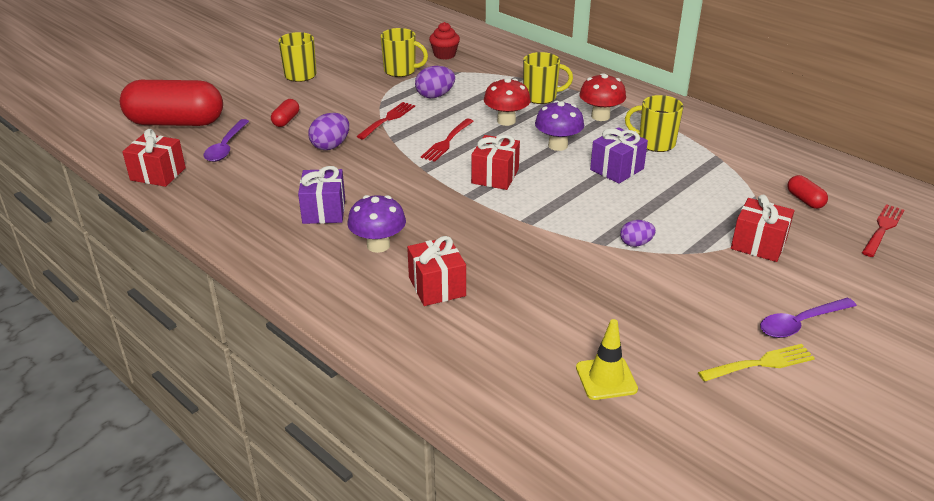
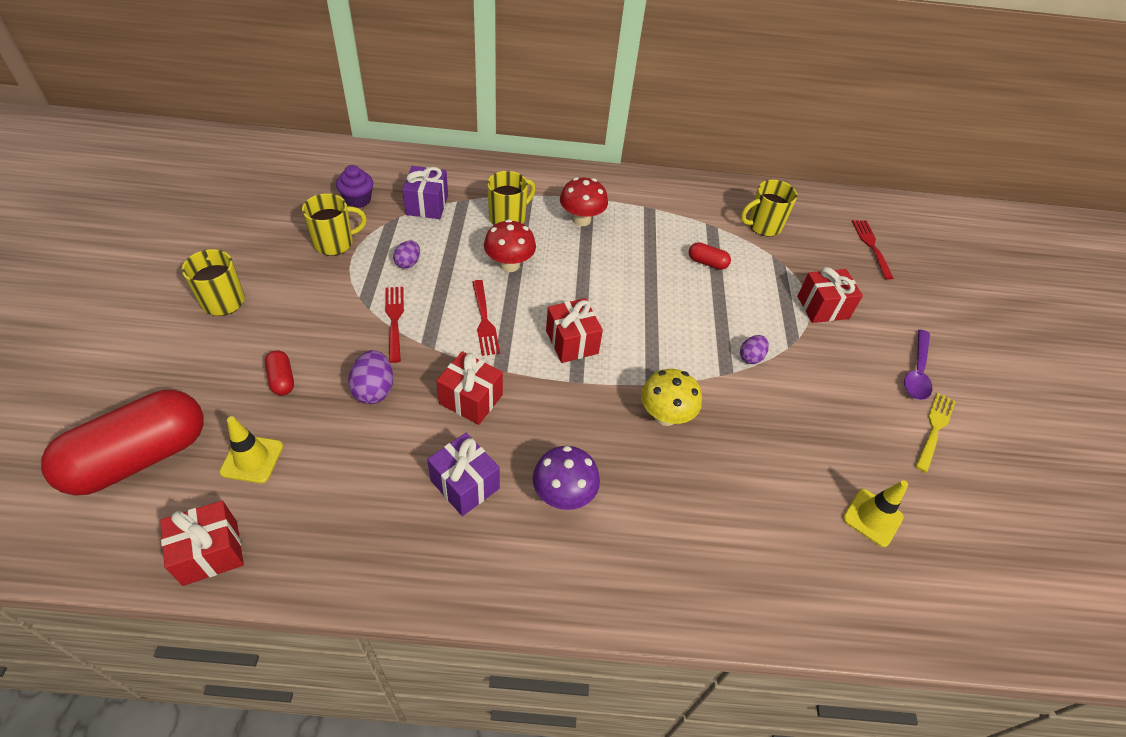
camera: 45 degrees left, 15 degrees up
purple spoon [204,119,249,162] -> yellow traffic cone [219,416,283,483]
red gift [407,236,466,306] -> red gift moved to [436,351,503,425]
purple egg [415,66,455,98] -> purple egg [393,241,420,269], size x0.65
red cupcake [429,22,460,60] -> purple cupcake [336,165,373,208]
purple mushroom [535,101,584,151] -> none
purple gift [590,127,648,184] -> purple gift moved to [402,166,448,219]
yellow mug [625,95,683,152] -> yellow mug moved to [741,179,797,237]
red capsule [787,175,828,209] -> red capsule moved to [689,242,731,270]
none -> yellow mushroom [641,369,702,426]

